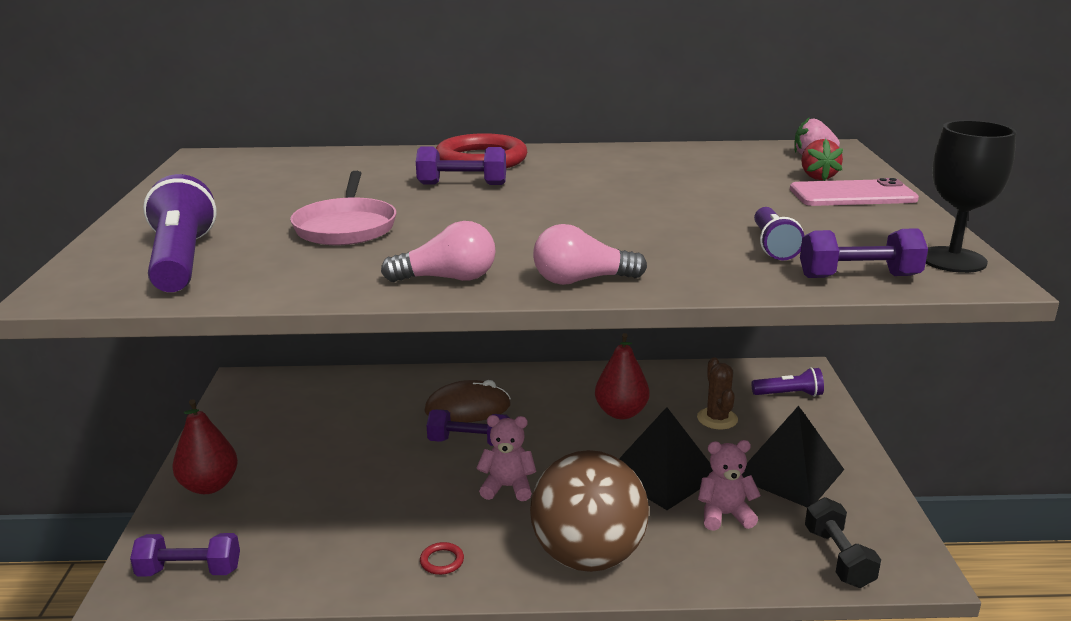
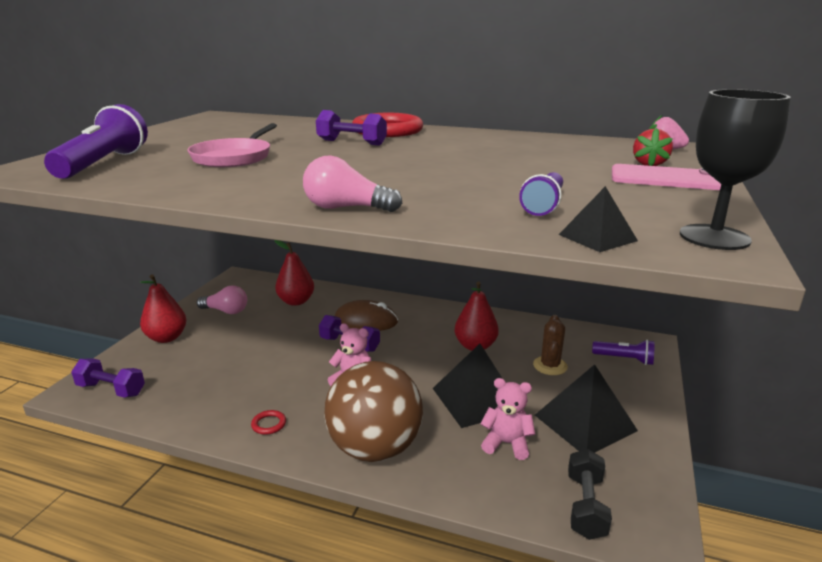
camera: 20 degrees right, 0 degrees up
pink light bulb [381,221,496,282] -> pink light bulb moved to [197,285,247,314]
purple dumbbell [800,228,928,278] -> black pyramid [559,186,638,252]
none -> red pear [275,240,314,306]

